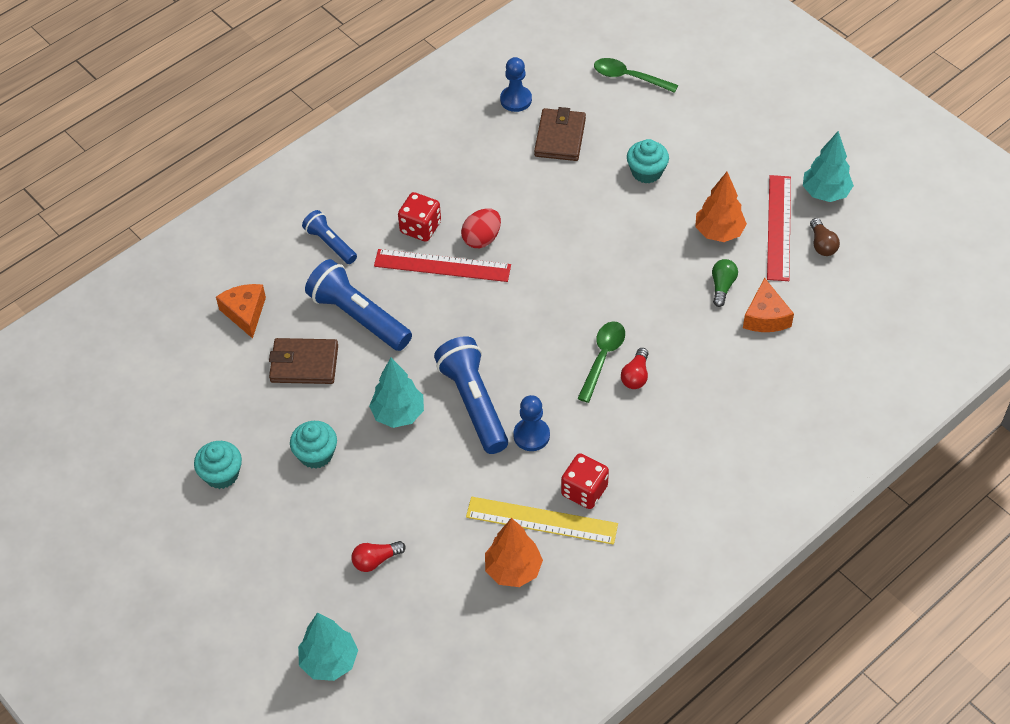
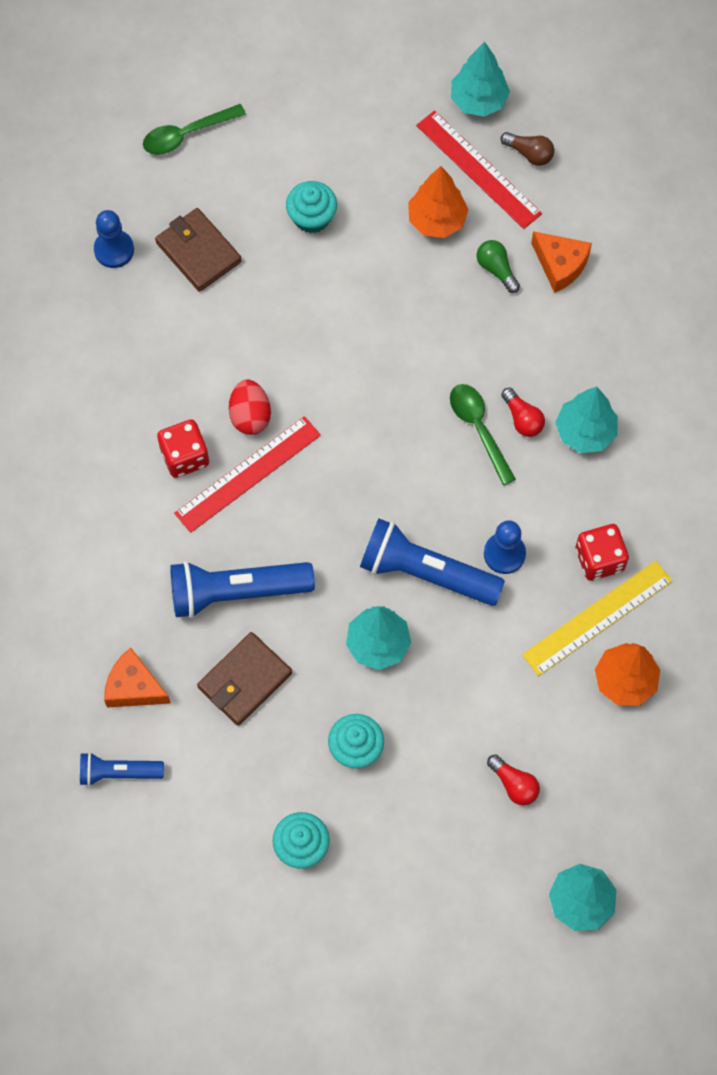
camera: 50 degrees left, 15 degrees up
blue flashlight [302,210,357,264] -> blue flashlight moved to [80,752,164,786]
red light bulb [352,541,406,572] -> red light bulb turned 60 degrees counterclockwise [487,754,540,805]
none -> turquoise tree [555,387,618,453]

